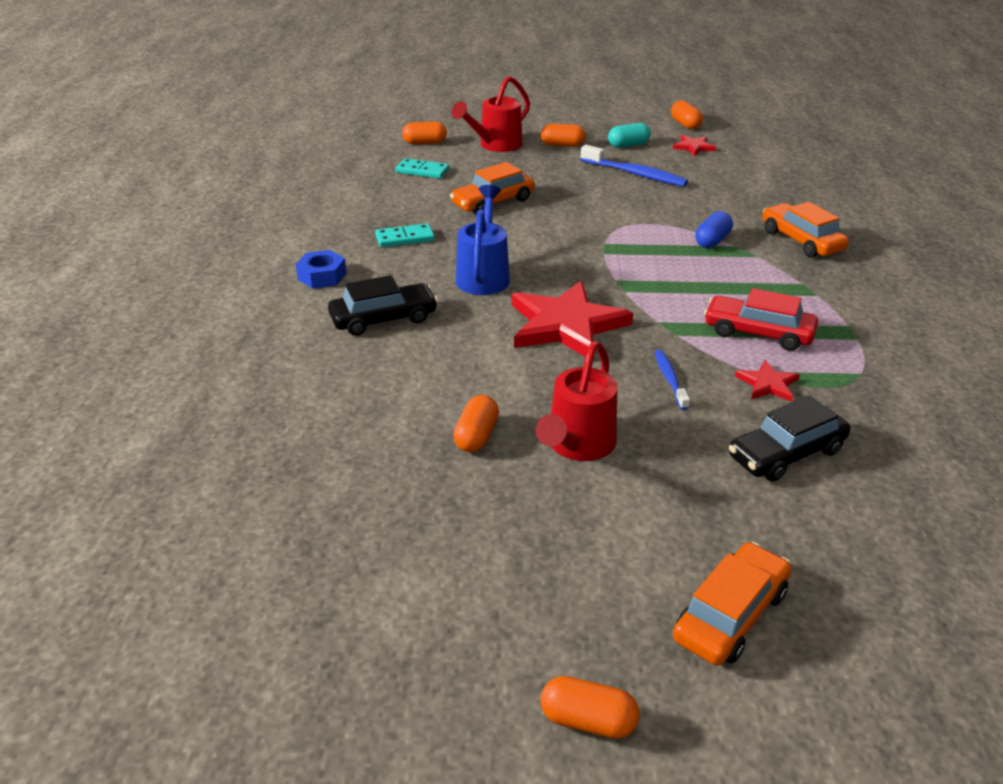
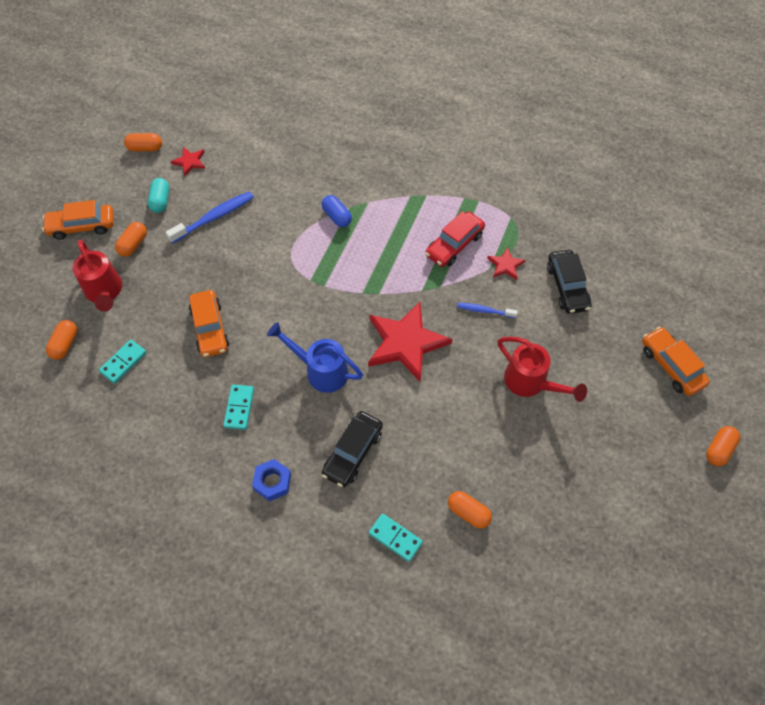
camera: 70 degrees left, 25 degrees up
black car [328,275,438,336] -> black car turned 150 degrees counterclockwise [322,411,383,487]
orange capsule [453,395,499,452] -> orange capsule moved to [448,491,492,529]
orange car [762,202,849,258] -> orange car moved to [42,200,114,240]
none -> turquoise domino [369,514,423,562]

